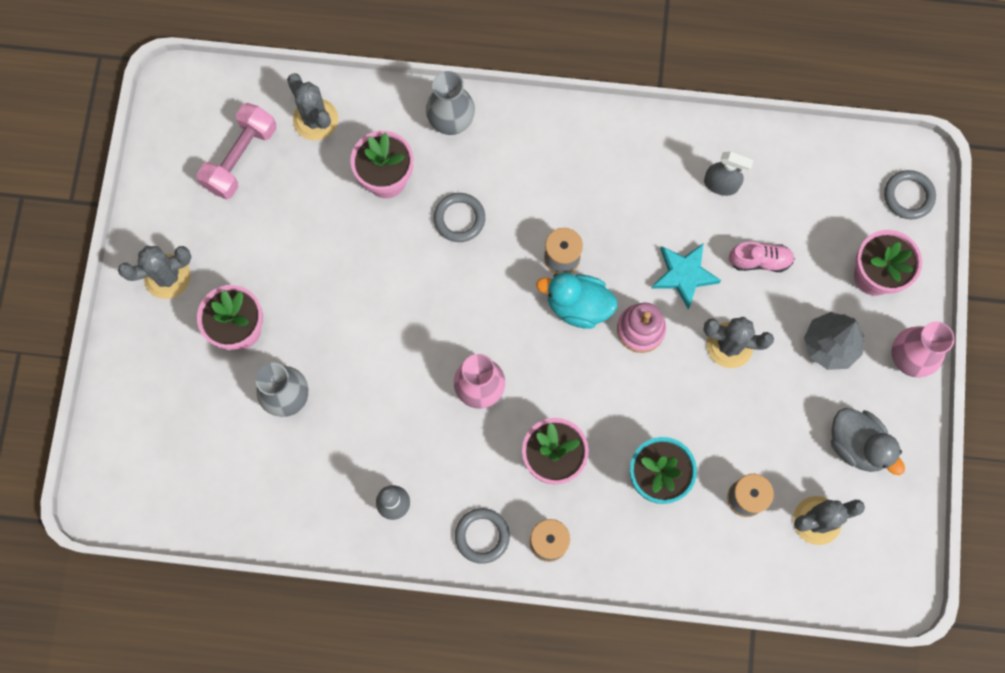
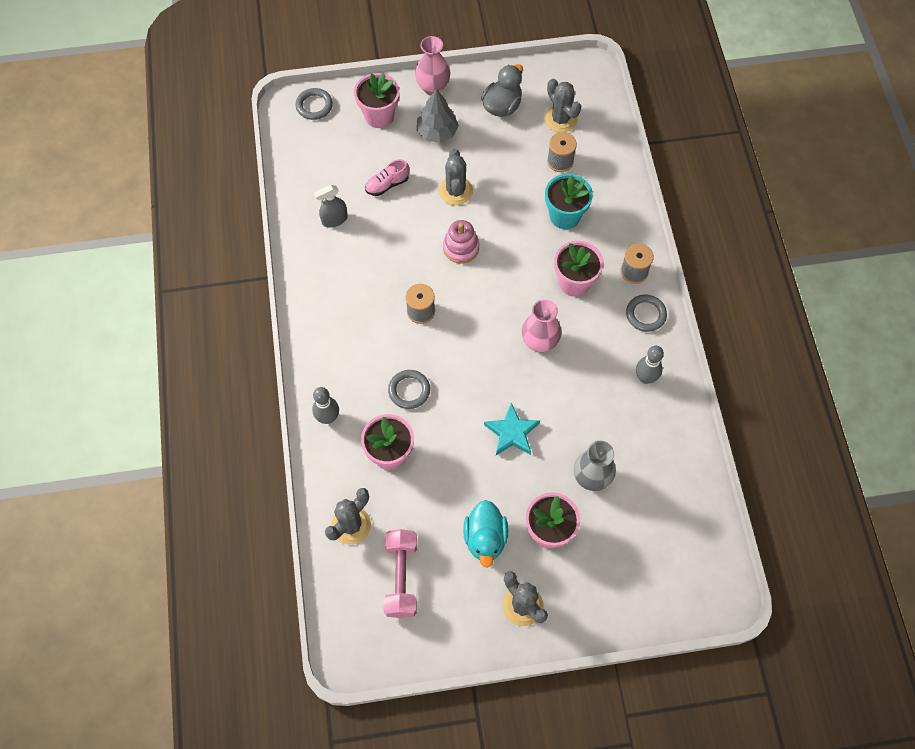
camera: 105 degrees left, 10 degrees down
pink dumbbell [197,103,277,199] -> pink dumbbell turned 75 degrees clockwise [384,529,417,618]
grey vase [426,71,475,135] -> grey bowling pin [312,387,339,424]
turquoise duck [536,273,617,329] -> turquoise duck moved to [463,500,508,568]
turquoise star [652,243,721,310] -> turquoise star moved to [484,403,540,455]
grey spray bottle [704,152,754,196] -> grey spray bottle turned 120 degrees counterclockwise [314,185,348,228]
pink shoe [729,242,795,272] -> pink shoe turned 105 degrees counterclockwise [365,159,409,196]

